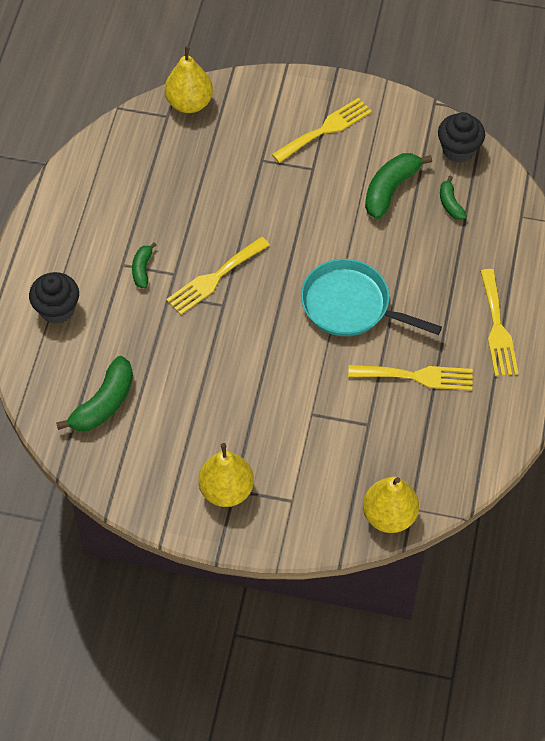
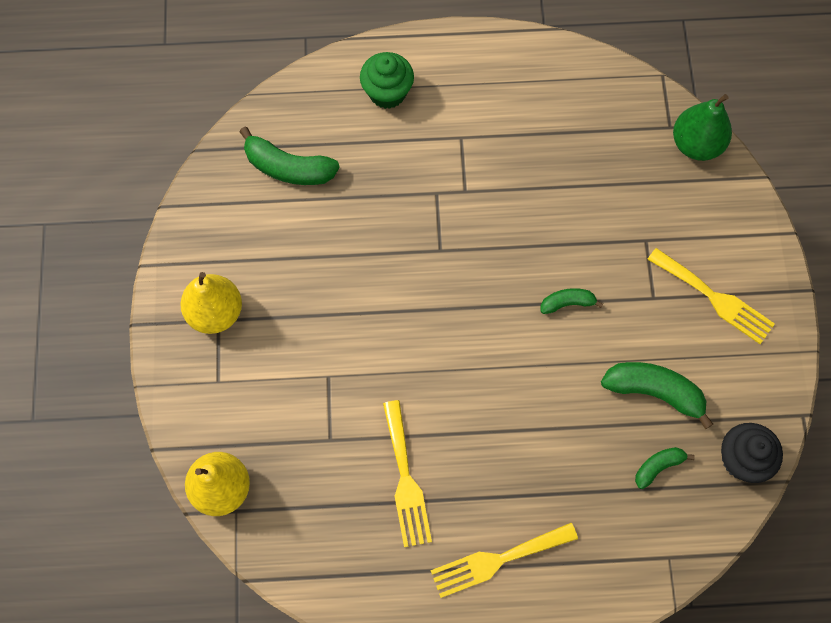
camera: 75 degrees right, 10 degrees up
black cupcake [29,272,79,324] -> green cupcake [360,52,414,109]
green banana [132,242,156,288] -> green banana moved to [541,288,603,314]
yellow pear [165,46,213,113] -> green pear [673,94,732,161]
yellow fork [166,237,270,315] -> none
turquoise pan [301,259,442,336] -> none

